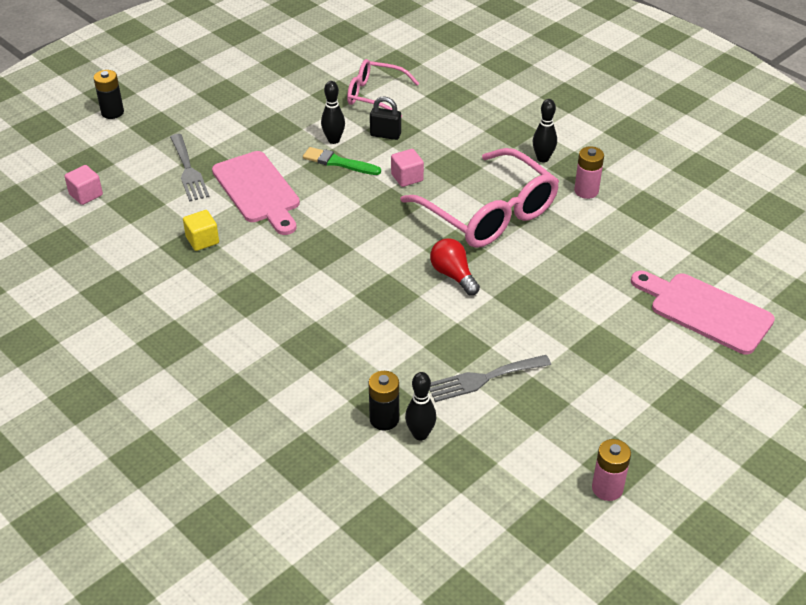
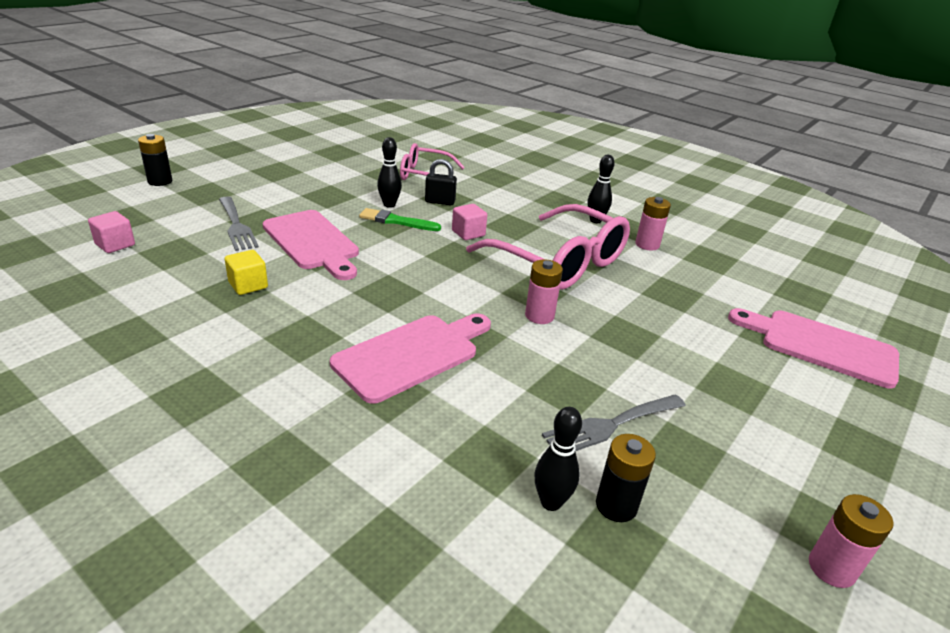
camera: 10 degrees left, 10 degrees down
black battery [369,371,399,431] -> black battery moved to [596,434,656,522]
red light bulb [430,238,480,295] -> pink battery [525,259,563,324]
none -> pink cutting board [330,314,491,404]

